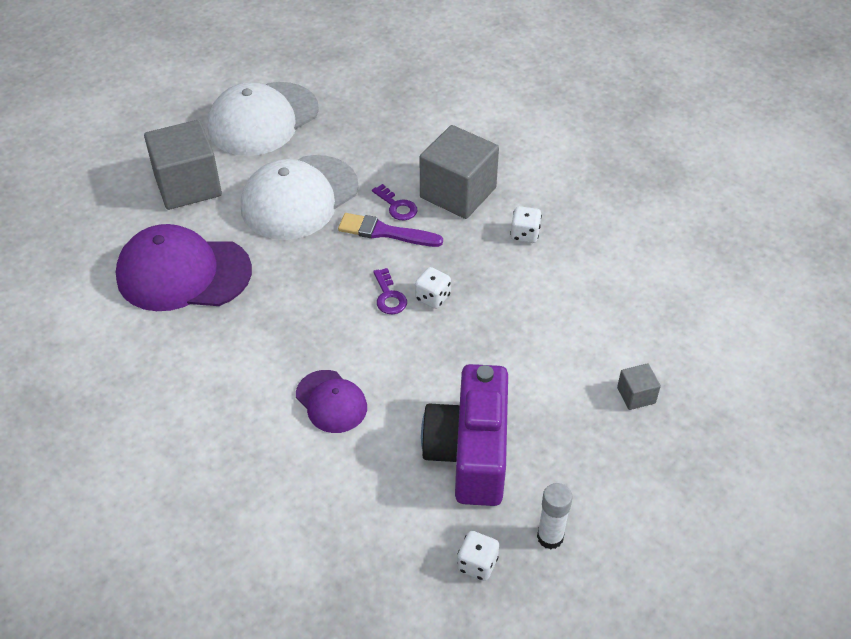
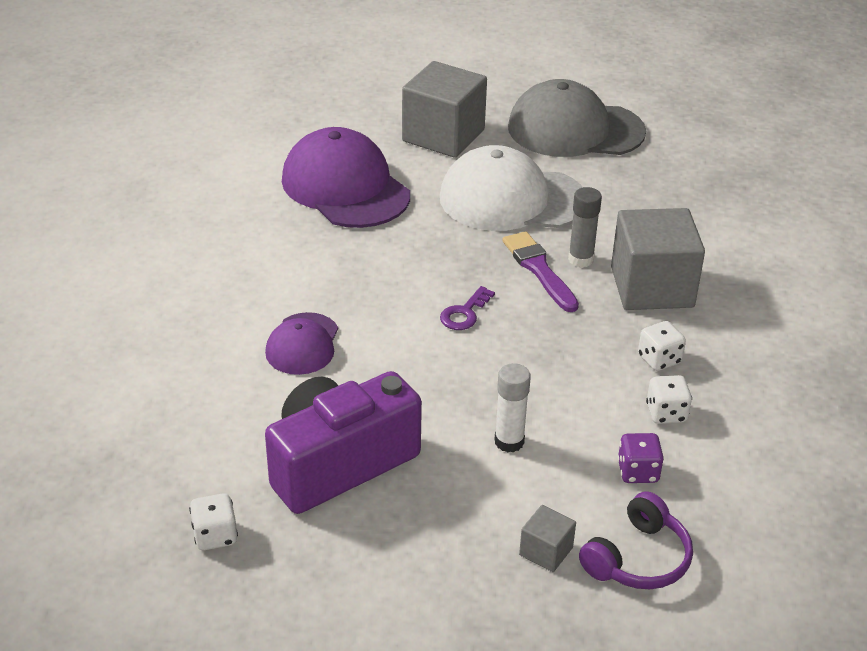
camera: 50 degrees right, 10 degrees down
white cap [208,82,319,156] -> grey cap [508,79,646,157]
purple key [372,184,418,220] -> grey glue stick [568,187,602,267]
white dice [415,267,451,309] -> white dice moved to [646,375,692,424]
white glue stick [537,483,573,549] -> white glue stick moved to [494,363,531,452]
none -> purple headphones [579,491,693,589]
none -> purple dice [617,433,664,483]

